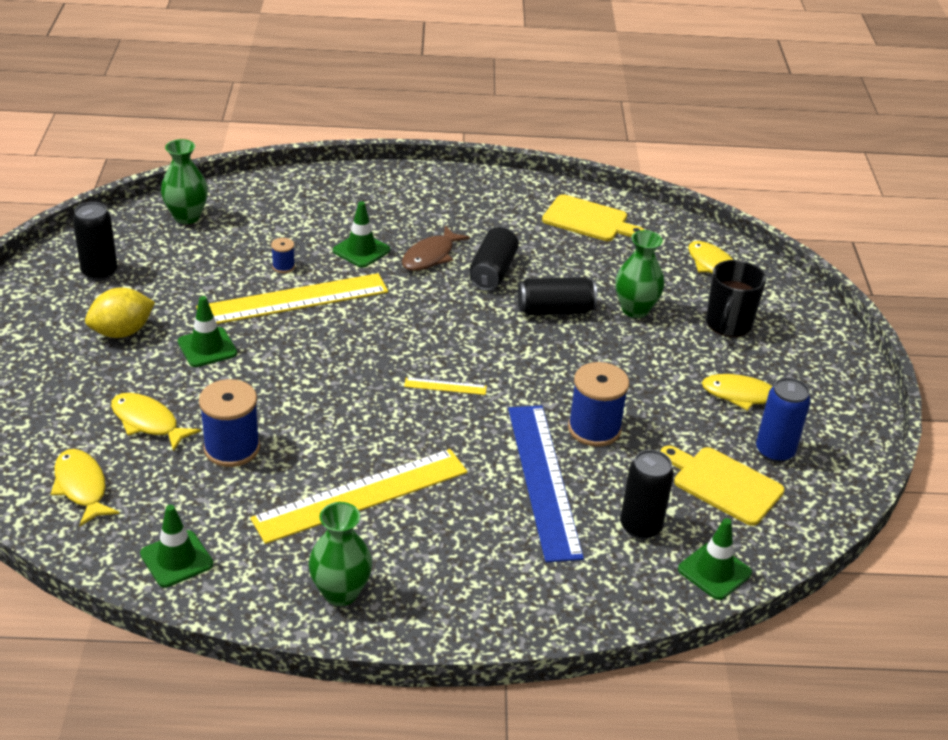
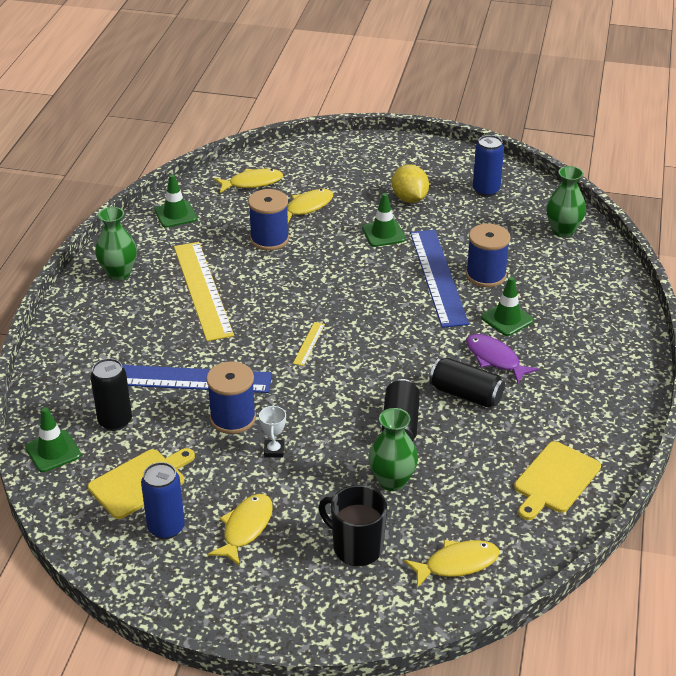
camera: 105 degrees right, 0 degrees up
black can [73,202,118,281] -> blue can [473,135,504,197]
yellow ruler [196,273,388,324] -> blue ruler [410,230,469,328]
blue spool [271,238,295,273] -> blue spool [466,224,511,287], size x2.09
brown fish [402,226,470,271] -> purple fish [466,334,538,383]
none -> white trophy [259,405,286,458]

